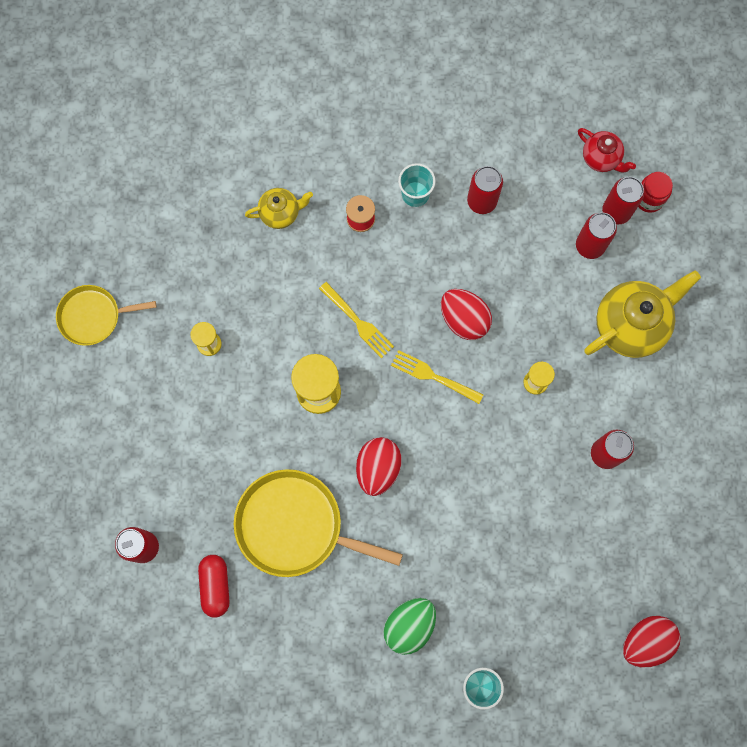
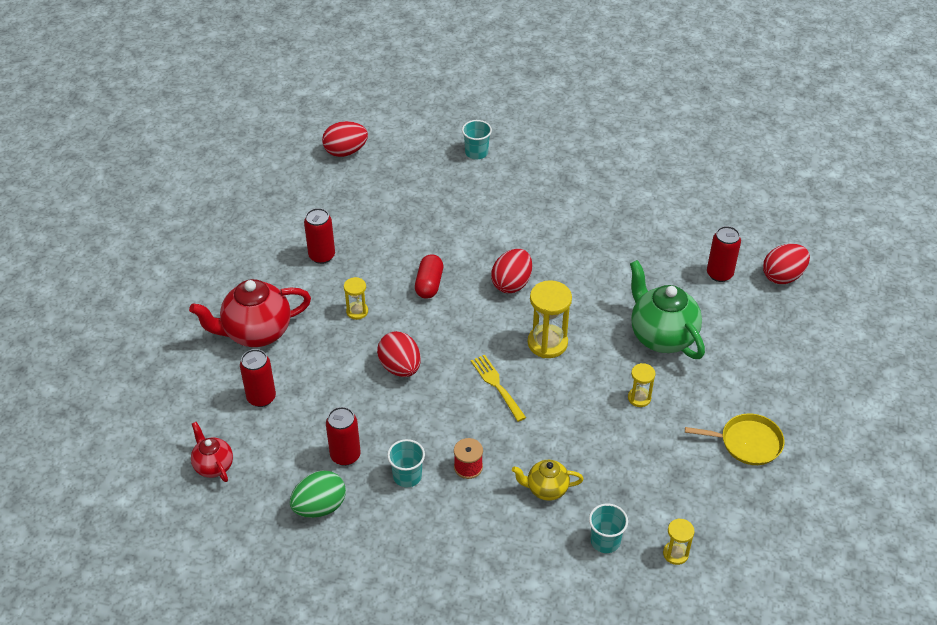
camera: 165 degrees left, 30 degrees down
red capsule [198,555,230,618] -> red capsule moved to [415,255,443,299]
yellow pan [234,469,403,577] -> none
green egg [383,598,436,655] -> green egg moved to [290,470,346,518]
yellow fork [391,350,483,404] -> none
yellow teapot [584,270,701,358] -> red teapot [189,279,311,347]
red can [602,177,644,224] -> none
red jar [638,172,673,213] -> none
none -> turquoise cup [589,504,628,553]
none -> green teapot [630,260,705,359]
none -> yellow hourglass [663,518,695,565]
none -> red egg [763,244,810,284]

